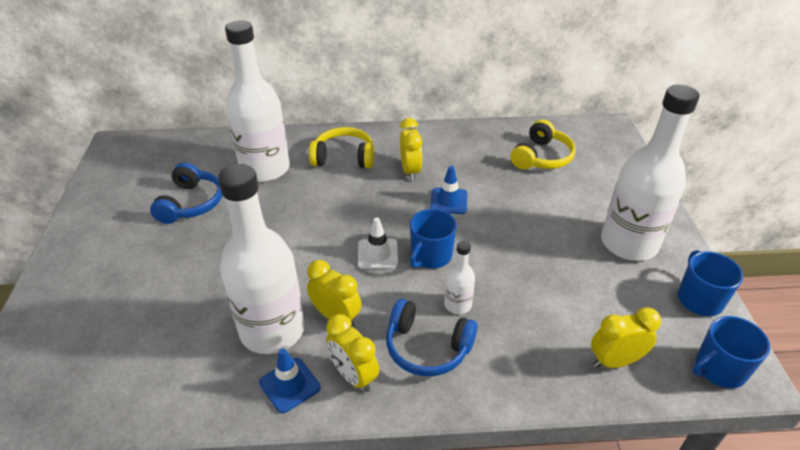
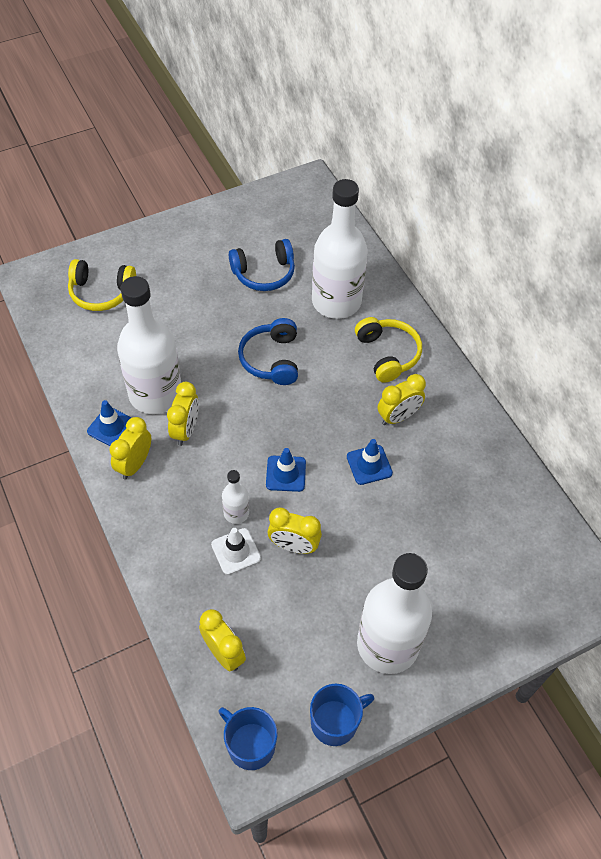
camera: 65 degrees right, 15 degrees up
white traffic cone [358,217,398,269] -> white traffic cone moved to [211,528,261,575]
blue headphones [386,299,478,376] -> blue headphones moved to [238,318,298,385]
blue mug [410,209,457,269] -> blue traffic cone [266,448,306,492]
yellow headphones [511,119,576,170] -> yellow headphones moved to [68,259,136,311]
none -> yellow clock [268,508,322,554]

